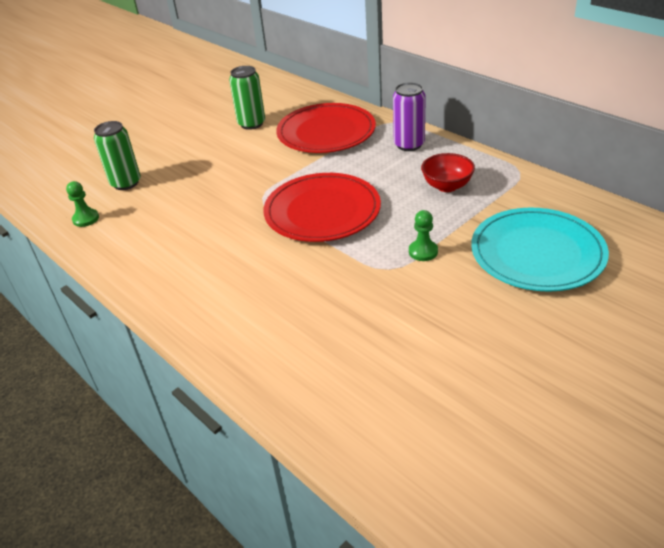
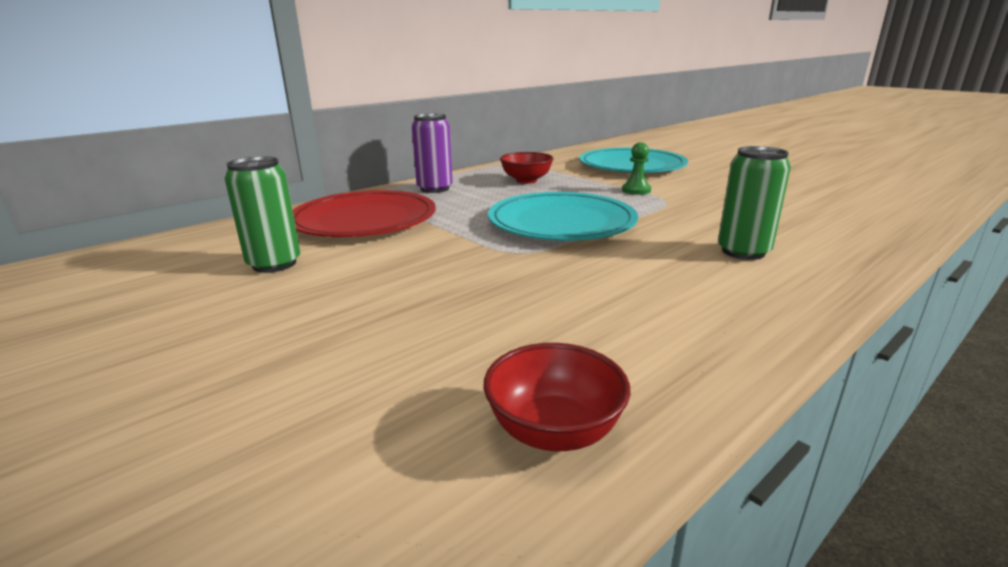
camera: 90 degrees left, 15 degrees down
green pawn [66,181,99,227] -> red bowl [483,343,631,451]
green can [94,121,141,190] -> green can moved to [718,146,791,260]
red plate [263,173,381,242] -> turquoise plate [488,192,638,241]

